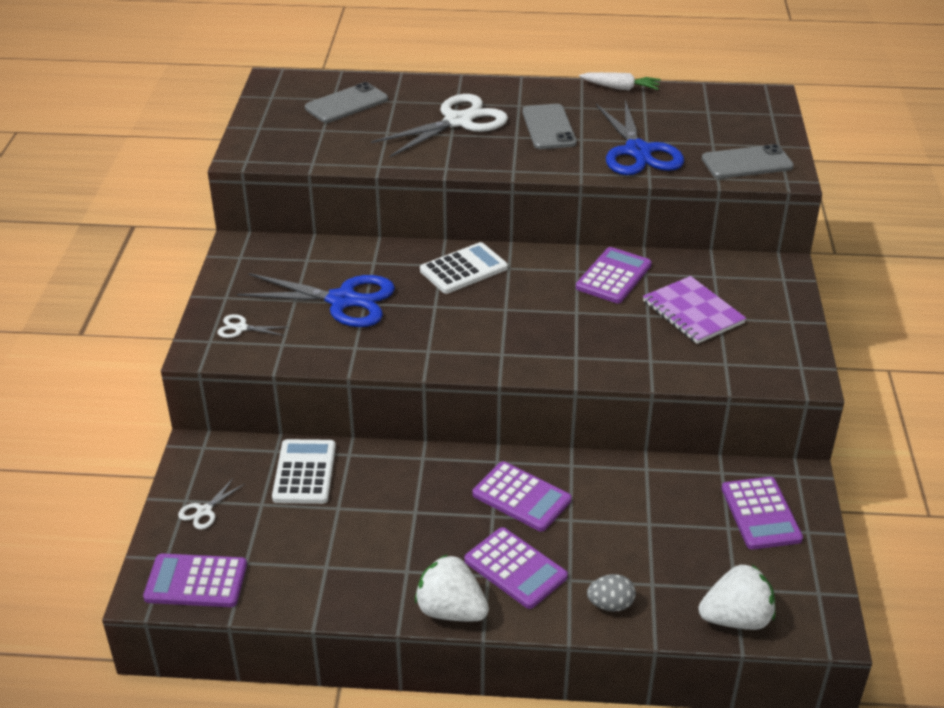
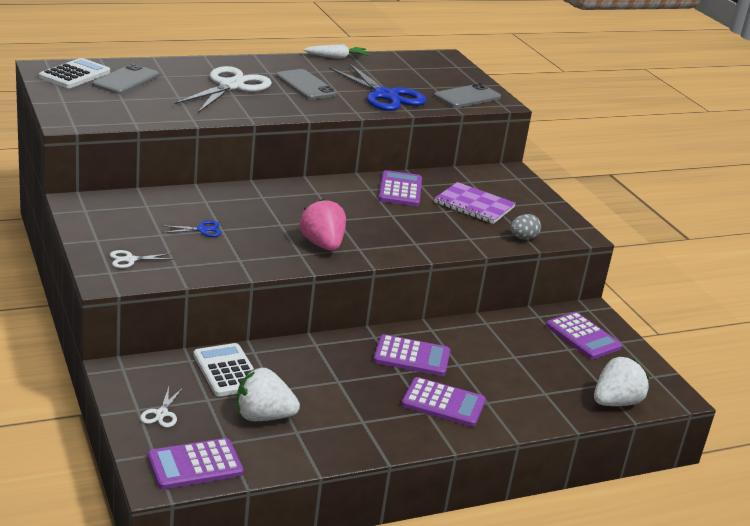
camera: 30 degrees left, 10 degrees down
blue scissors [237,273,395,327] -> blue scissors [161,220,222,237], size x0.43
white strawberry [415,554,489,621] -> white strawberry moved to [237,368,300,421]
white calculator [420,242,508,294] -> white calculator moved to [39,58,110,88]
grey egg [587,574,636,612] -> grey egg moved to [510,214,541,240]
none -> pink strawberry [300,199,346,251]

